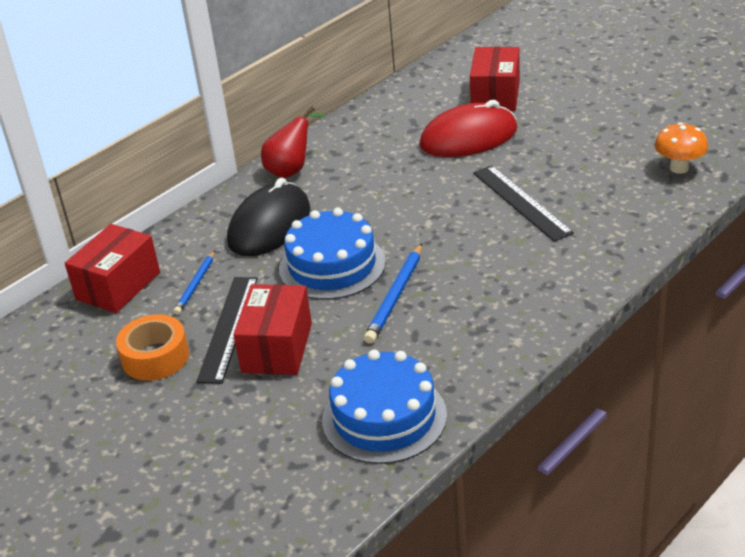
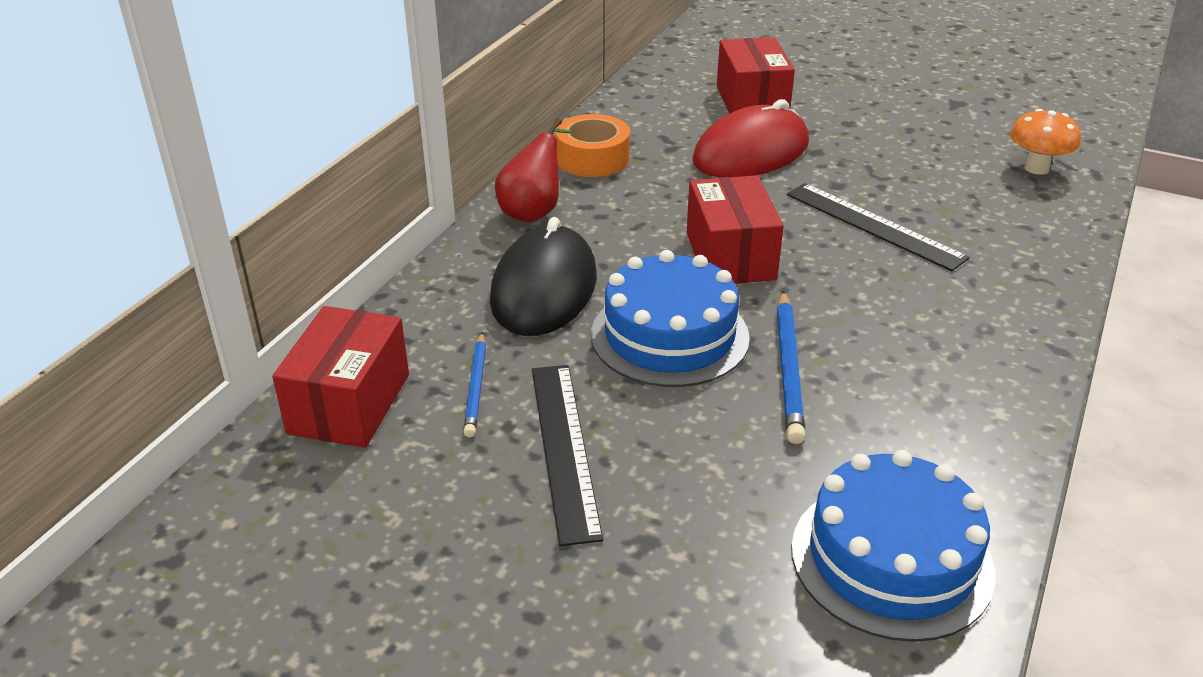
camera: 20 degrees left, 0 degrees up
orange tape [116,314,189,381] -> orange tape moved to [555,114,630,177]
red box [233,284,312,375] -> red box moved to [687,175,783,284]

